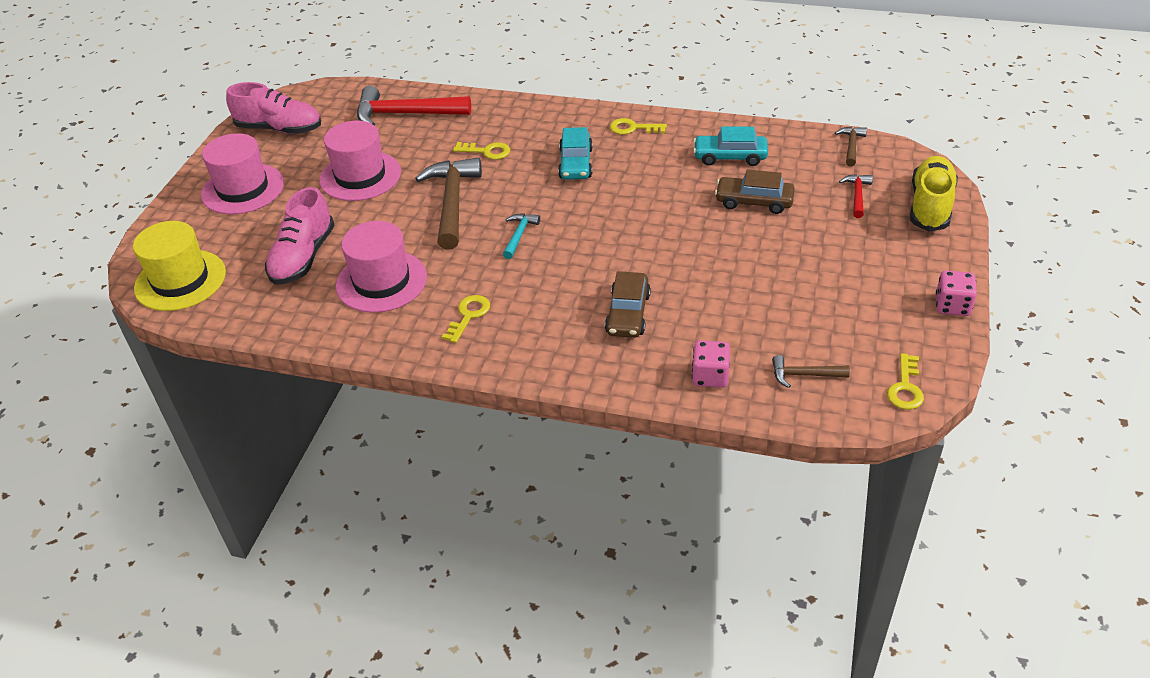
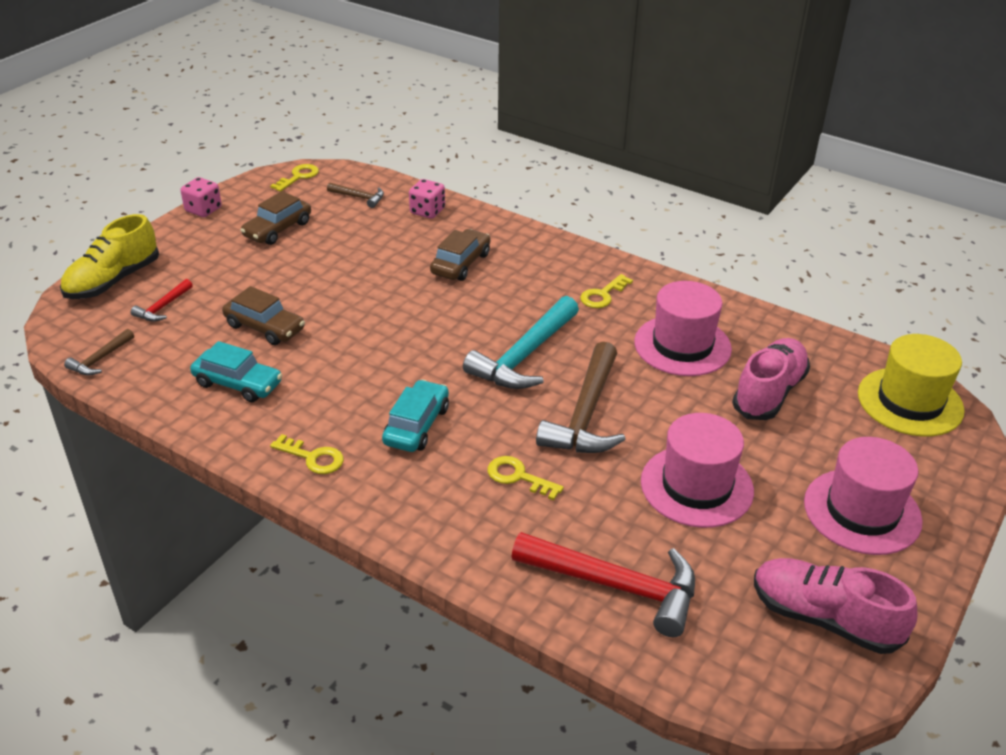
camera: 165 degrees left, 5 degrees down
turquoise hammer [503,213,540,259] -> turquoise hammer [463,296,579,389], size x2.06
none -> brown car [240,191,311,245]

